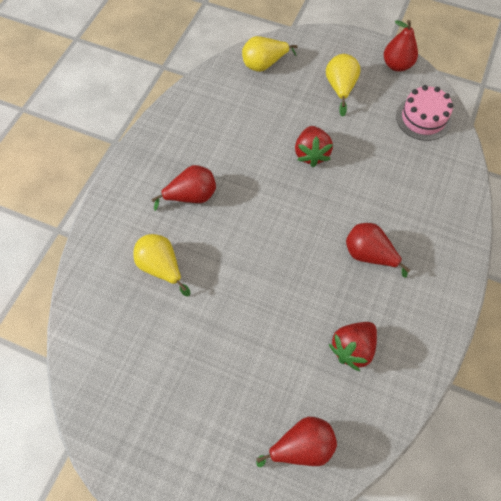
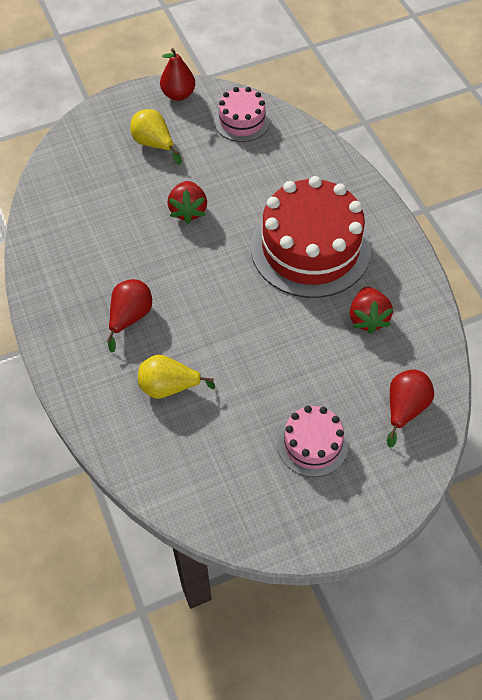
camera: 45 degrees left, 5 degrees down
yellow pear [242,36,298,72] -> none
red strawberry [295,126,333,167] -> red strawberry turned 45 degrees clockwise [167,181,207,224]
red pear [346,223,410,278] -> red cake [251,176,371,298]
none -> pink cake [277,406,348,477]

